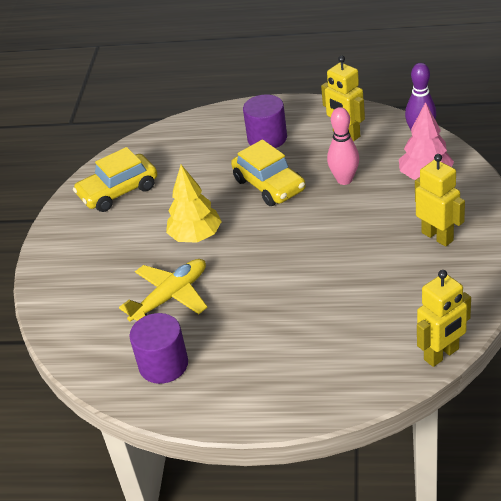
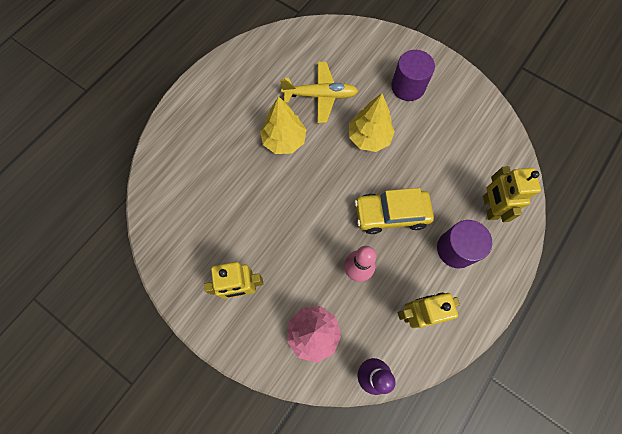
camera: 115 degrees right, 30 degrees up
yellow car [73,147,157,212] -> none
yellow plane [119,259,208,322] -> yellow plane turned 75 degrees counterclockwise [280,62,358,123]
purple cylinder [130,313,188,384] -> purple cylinder moved to [391,50,435,101]
yellow robot [417,270,471,367] -> yellow robot moved to [483,166,541,222]
none -> yellow tree [260,96,306,154]

